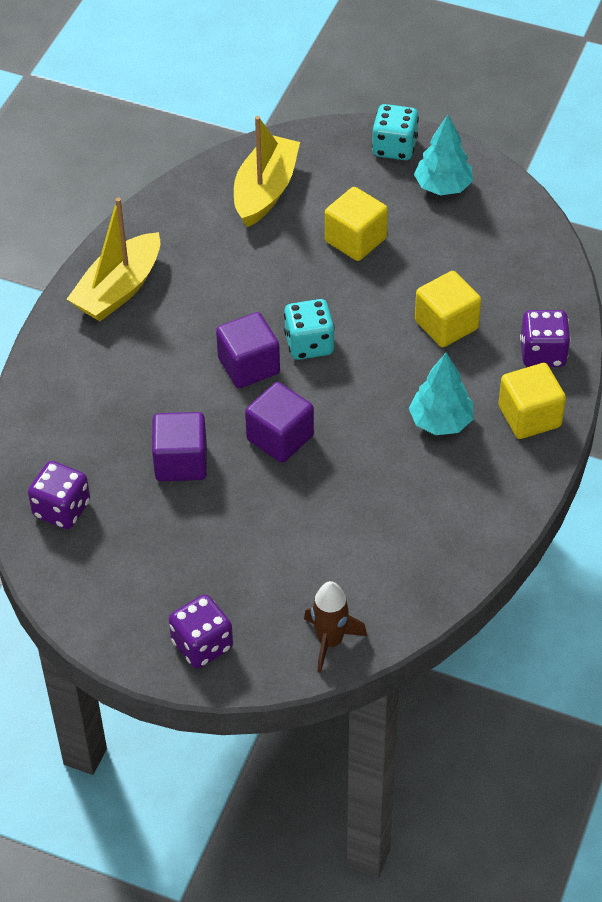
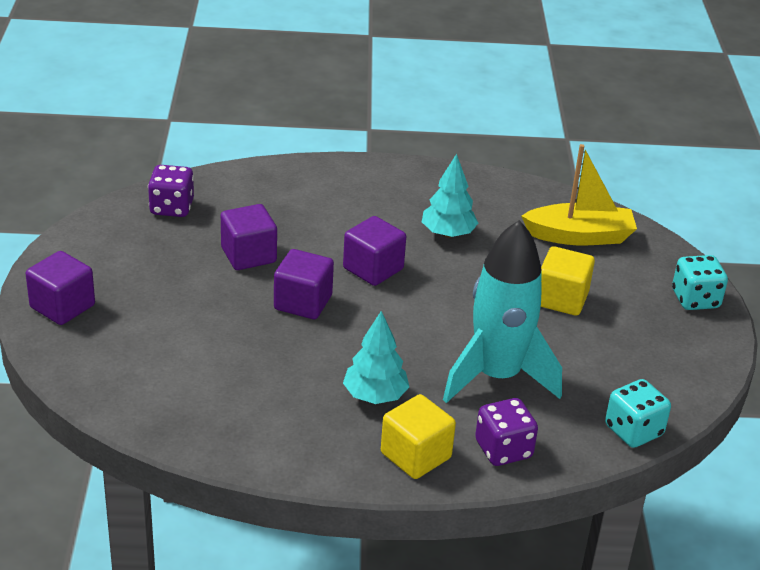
camera: 65 degrees right, 15 degrees down
yellow boat [67,198,160,321] -> none
purple dice [169,594,233,668] -> purple cube [25,251,95,325]
turquoise dice [284,299,335,360] -> turquoise dice moved to [605,379,671,448]
brown rocket [304,581,367,673] -> none
turquoise tree [414,115,473,196] -> turquoise tree moved to [422,154,478,238]
yellow cube [415,271,481,347] -> turquoise rocket [443,220,562,403]

